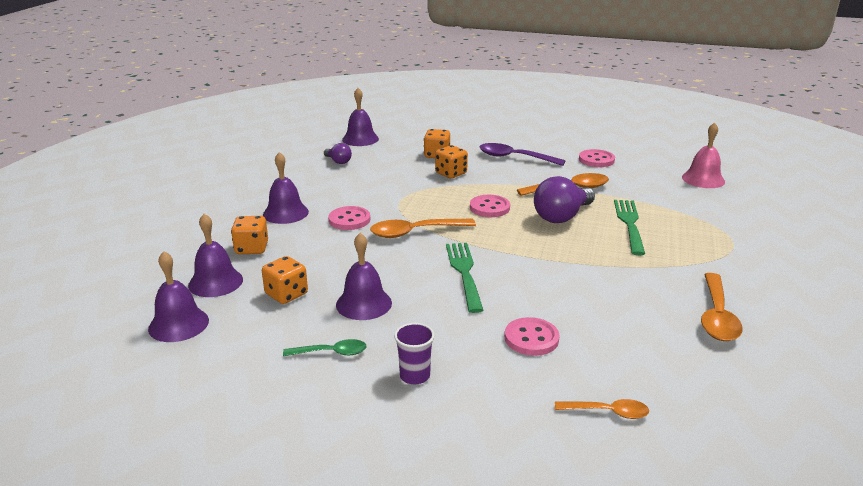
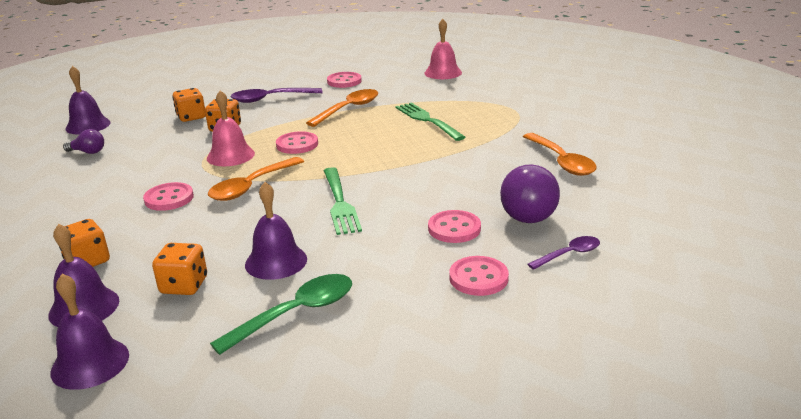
camera: 35 degrees left, 0 degrees up
purple bell [263,152,309,224] -> none
green spoon [283,339,367,356] -> green spoon [210,274,352,355], size x1.68
purple cup [394,323,435,384] -> none
green fork [446,243,484,313] -> green fork turned 150 degrees counterclockwise [324,167,362,235]
purple light bulb [534,176,595,223] -> purple light bulb moved to [500,164,560,223]
orange spoon [555,399,649,419] -> purple spoon [528,236,600,270]
none -> pink bell [207,90,255,166]
none -> pink button [449,256,509,296]

